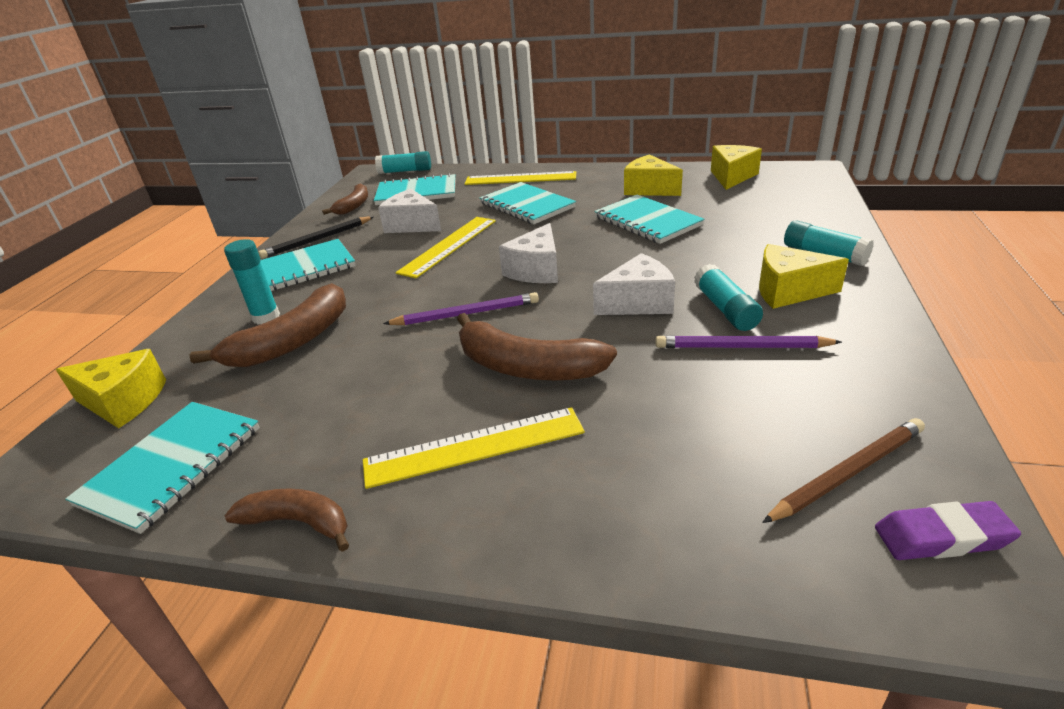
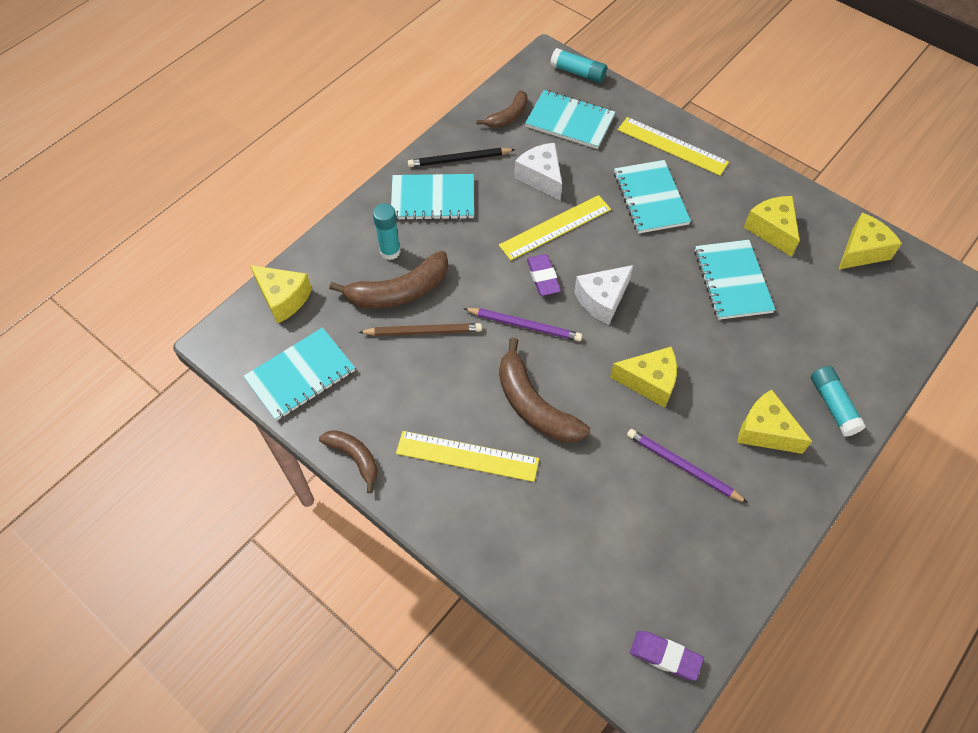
camera: 25 degrees right, 25 degrees up
white cheese [593,253,675,315] -> yellow cheese [610,346,677,408]
turquoise glue stick [694,264,763,331] -> none
brown pencil [762,418,925,523] -> brown pencil moved to [359,323,482,336]
none -> purple eraser [527,254,561,296]

